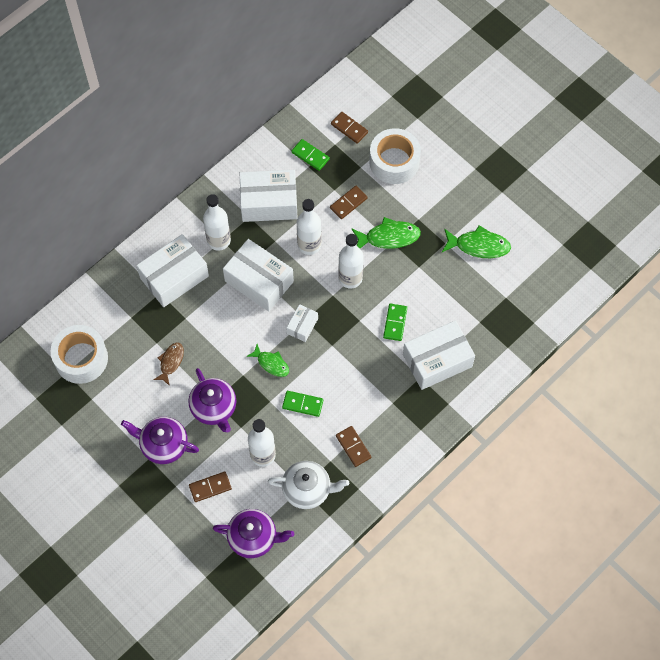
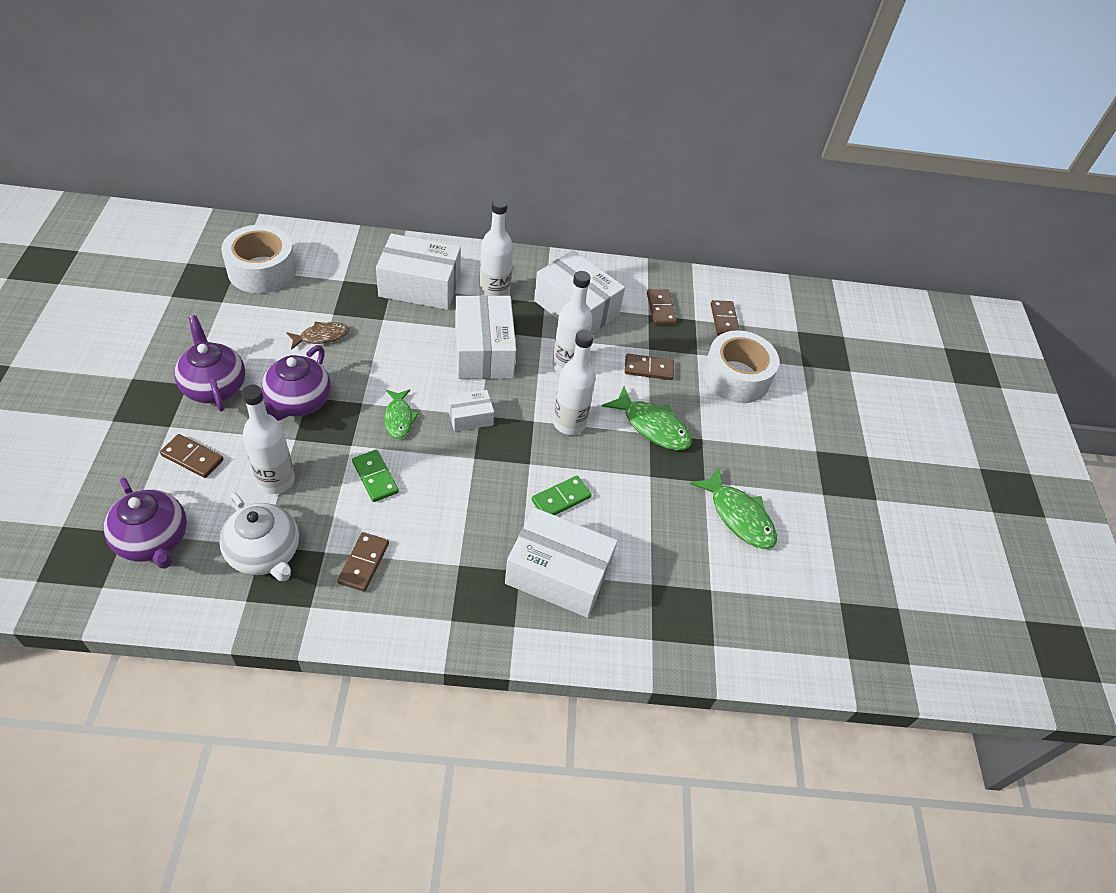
camera: 40 degrees right, 15 degrees down
green domino [292,139,330,171] -> brown domino [647,289,677,325]

